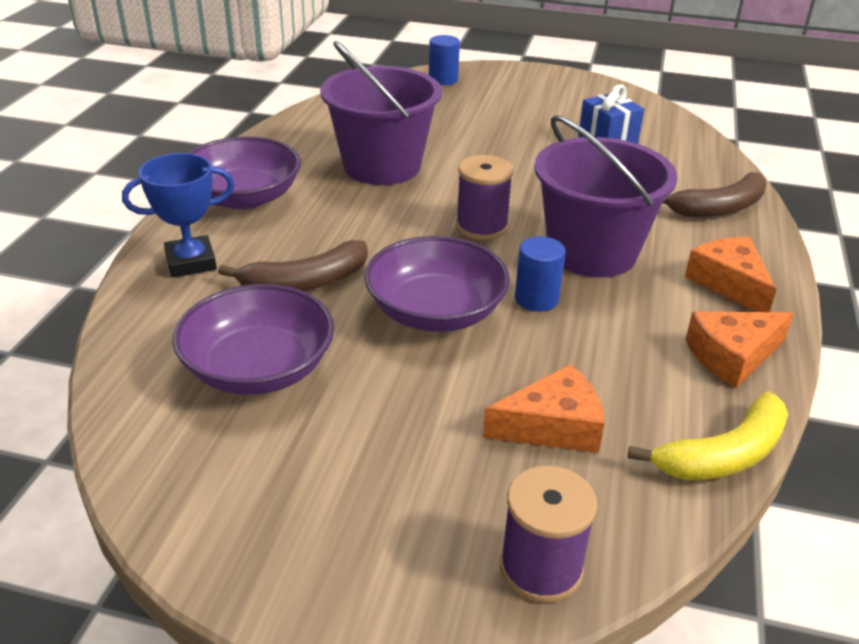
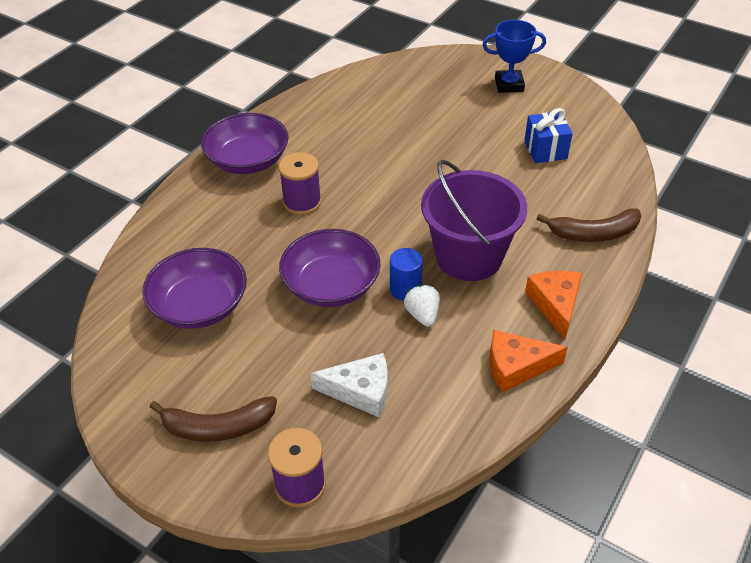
camera: 20 degrees right, 10 degrees up
blue trophy [122,153,235,277] -> blue trophy moved to [482,20,546,93]
brown banana [218,240,368,291] -> brown banana moved to [150,396,277,442]
purple bucket [320,41,442,185] -> none
blue cylinder [429,35,460,85] -> none
purple spool [456,155,513,240] -> purple spool moved to [279,152,322,215]
orange cheese [483,364,605,453] -> white cheese [310,353,388,417]
yellow banana [628,392,788,480] -> none
none -> white strawberry [404,285,440,327]

